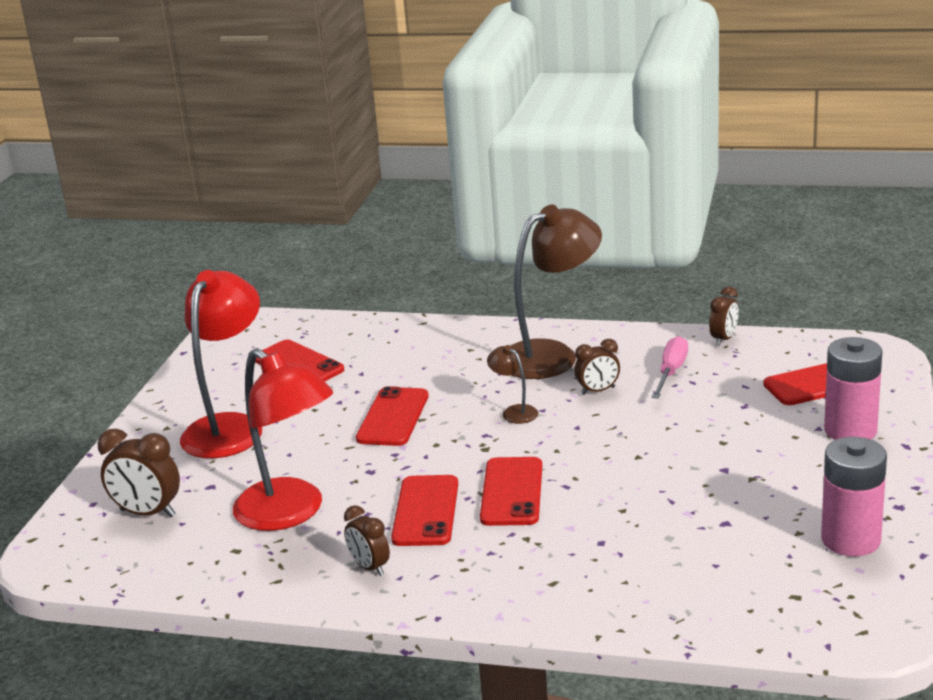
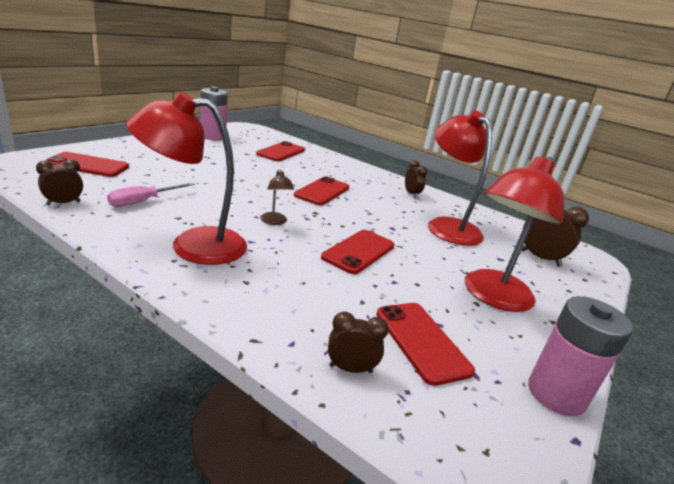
camera: 165 degrees left, 0 degrees up
red phone [391,475,458,546] -> red phone moved to [256,141,305,161]
brown lamp [511,205,602,379] -> red lamp [126,92,247,265]
brown clock [574,339,620,395] -> brown clock moved to [328,311,389,373]
pink battery [824,337,882,440] -> pink battery moved to [528,296,633,416]

